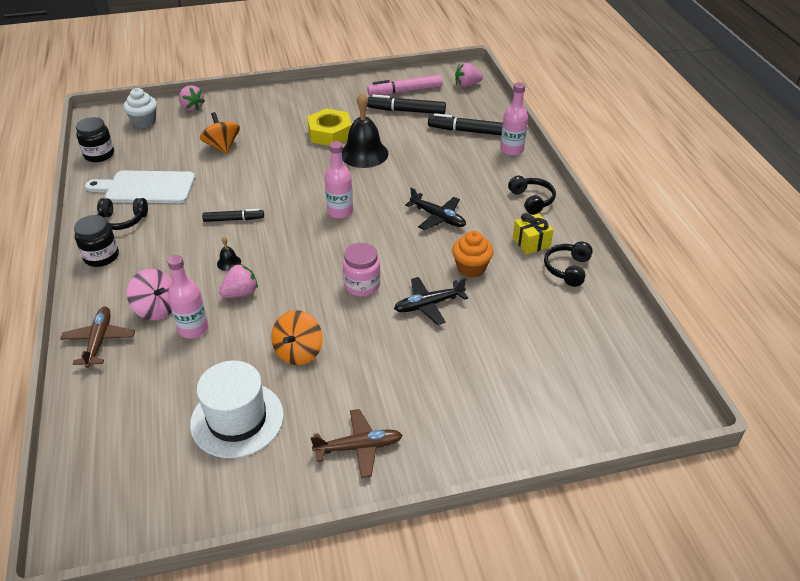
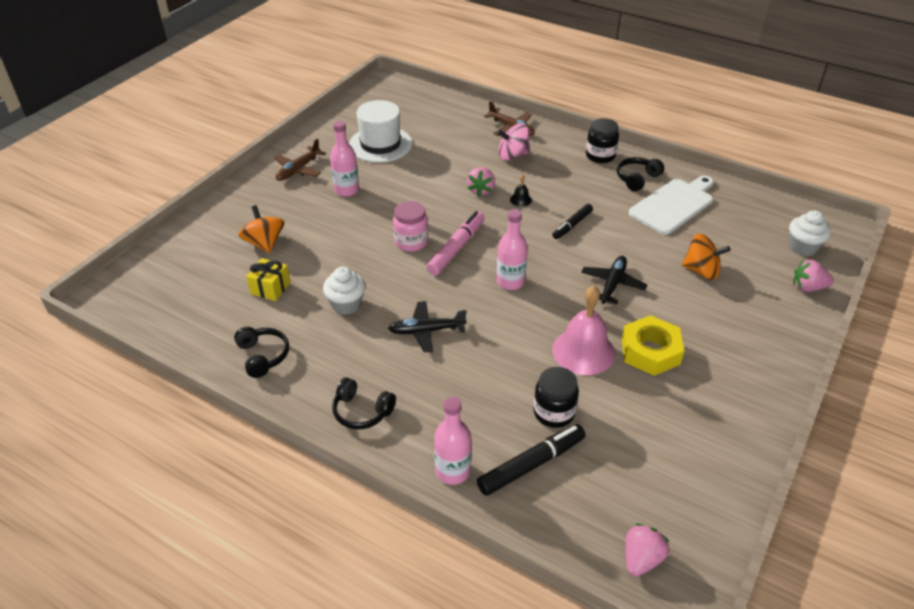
camera: 135 degrees right, 0 degrees up
black jar [76,117,114,162] -> black jar moved to [533,367,579,428]
pink bottle [167,255,208,338] -> pink bottle moved to [330,121,359,196]
orange spinning top [271,310,323,365] -> orange spinning top moved to [238,205,284,253]
black bell [342,92,388,168] -> pink bell [552,286,615,375]
pink marker [367,75,443,96] -> pink marker moved to [426,211,484,275]
black marker [367,95,446,114] -> none
black plane [394,277,468,325] -> black plane moved to [581,256,647,305]
orange cupcake [452,231,493,278] -> white cupcake [323,267,366,315]
yellow gift [513,213,554,254] -> yellow gift moved to [246,258,290,301]

